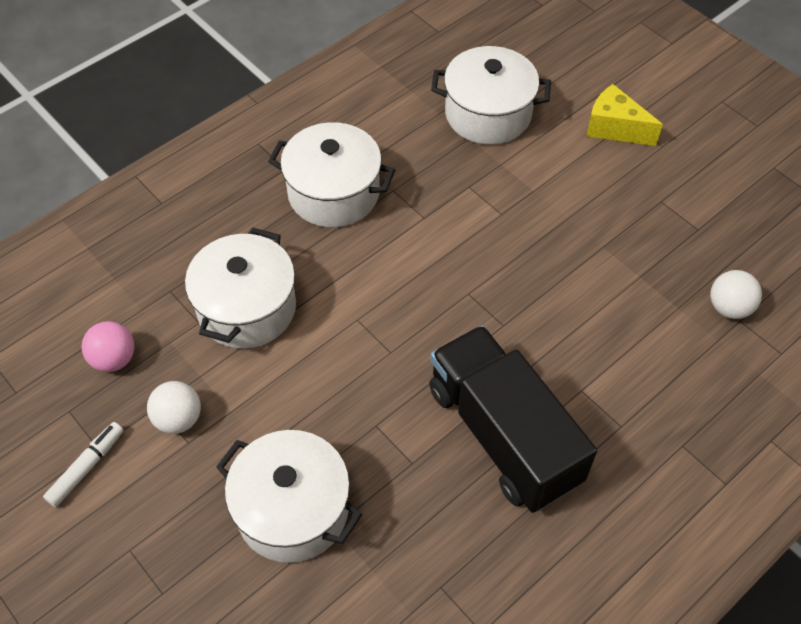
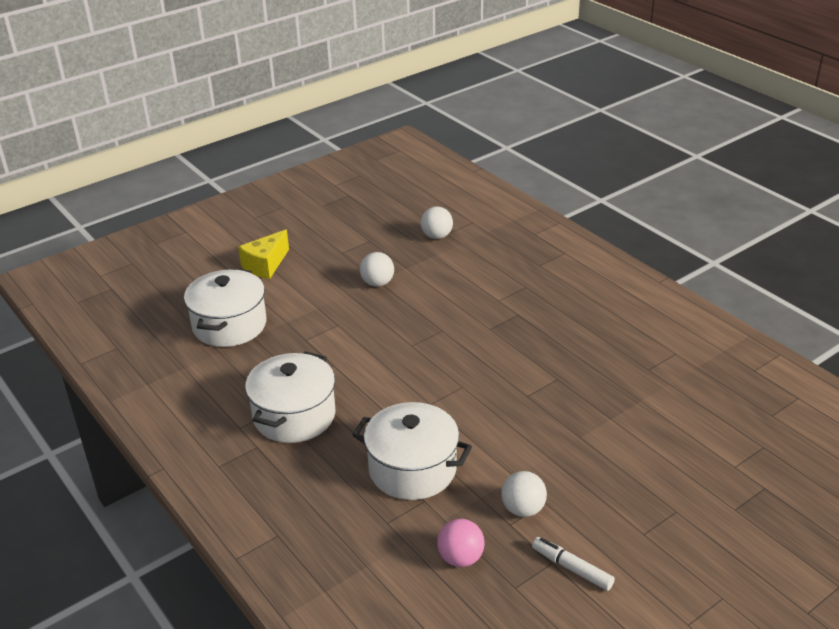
camera: 85 degrees left, 20 degrees down
white pot [216,430,362,563] -> none
black truck [429,325,597,513] -> none
none -> white ball [360,252,394,287]

